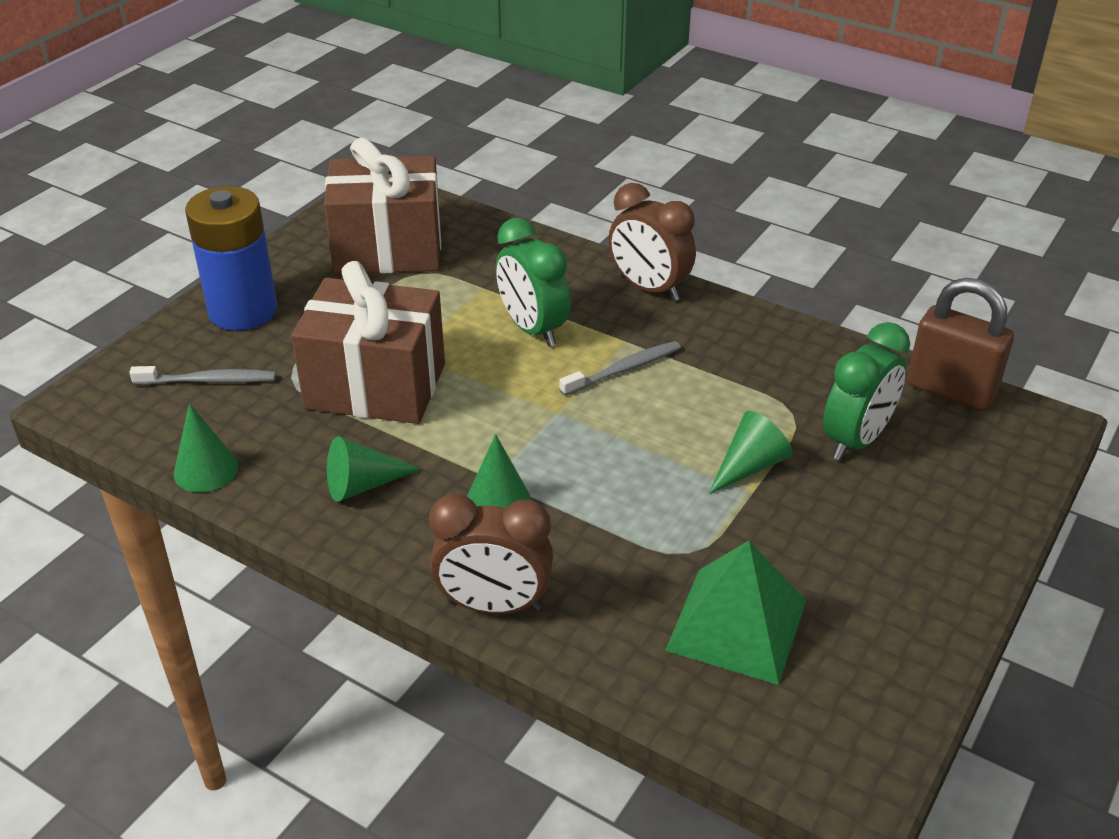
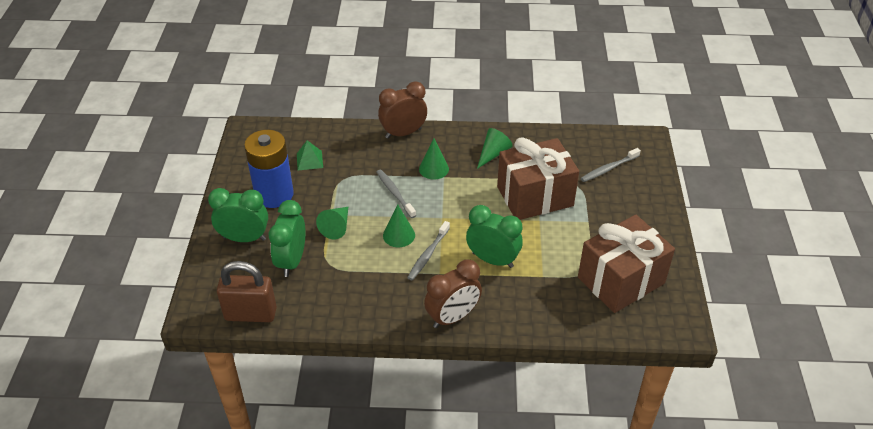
camera: 150 degrees right, 5 degrees up
green cone [174,403,238,492] -> green cone moved to [383,204,415,247]
blue battery [185,186,278,331] -> blue battery moved to [244,130,294,208]
brown clock [609,183,696,301] -> brown clock turned 135 degrees clockwise [424,259,482,328]
green pyramid [665,541,806,685] -> green pyramid [297,140,323,170], size x0.54
none -> green clock [208,188,268,242]
none -> grey toothbrush [377,170,416,218]

